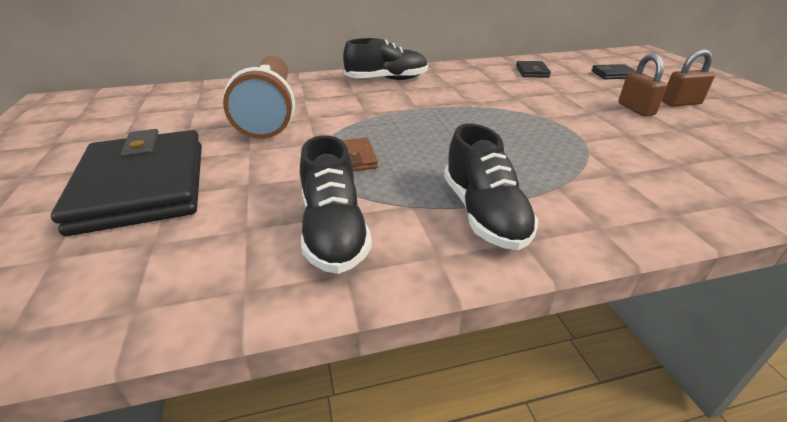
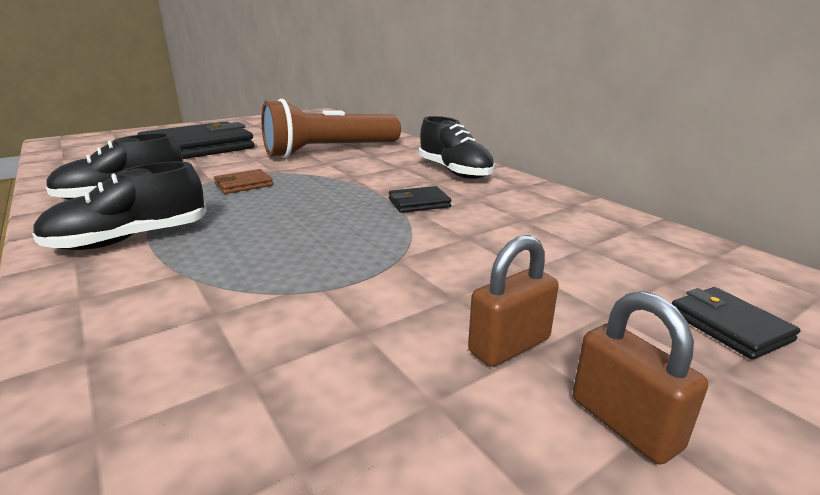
camera: 70 degrees right, 10 degrees down
black wallet [516,61,551,78] -> black wallet moved to [389,186,452,213]

